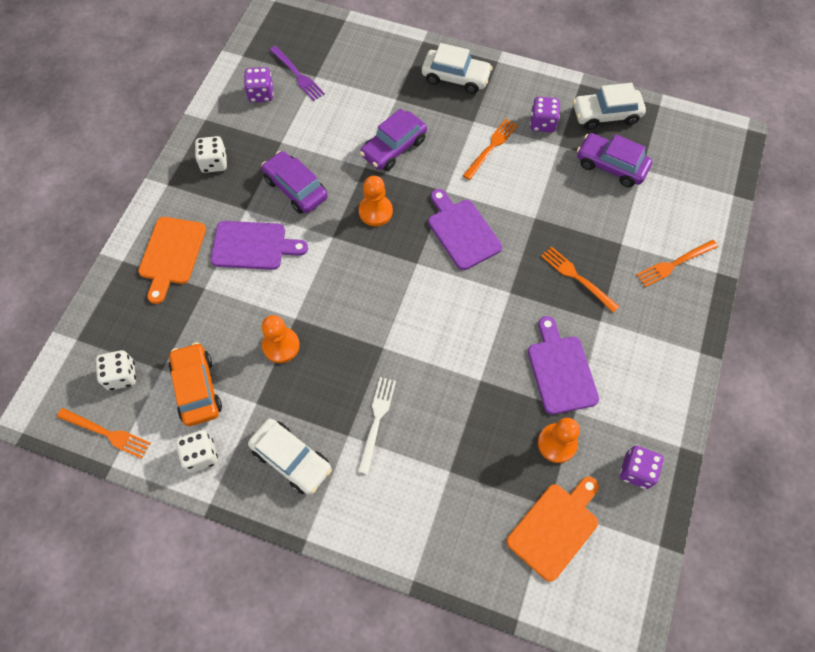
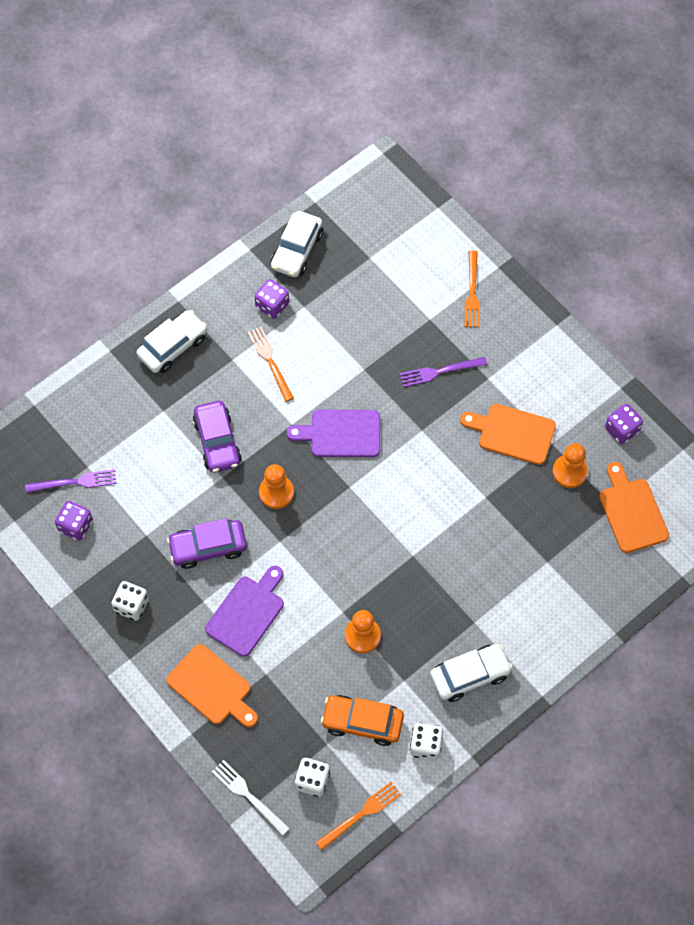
camera: 60 degrees left, 0 degrees up
white fork [357,377,396,474] -> white fork moved to [212,760,290,836]
purple cutting board [528,316,599,415] -> orange cutting board [460,404,556,465]
orange fork [541,246,619,312] -> purple fork [400,357,487,387]
purple car [577,133,652,187] -> none

